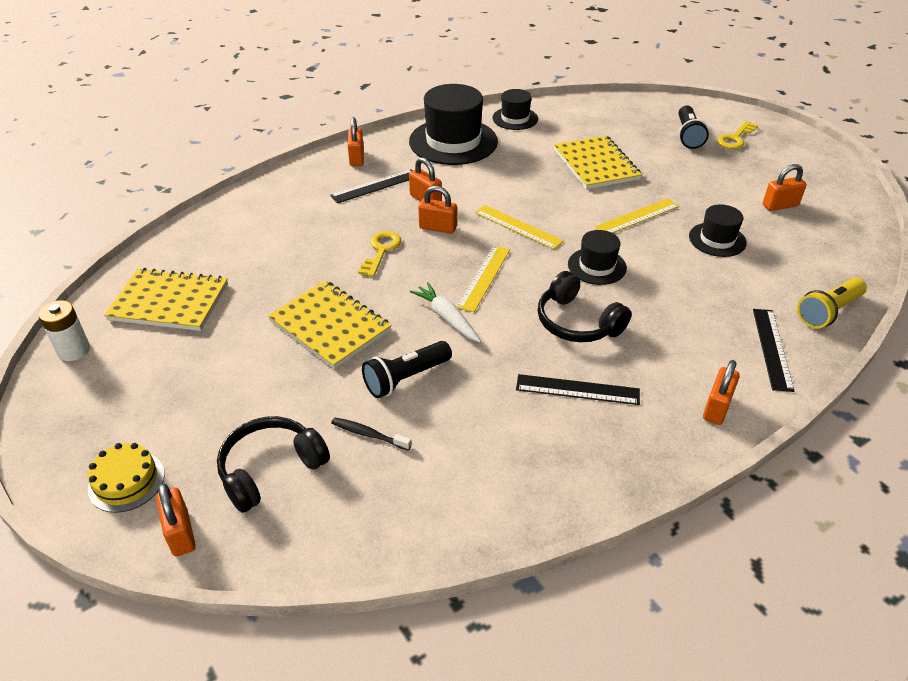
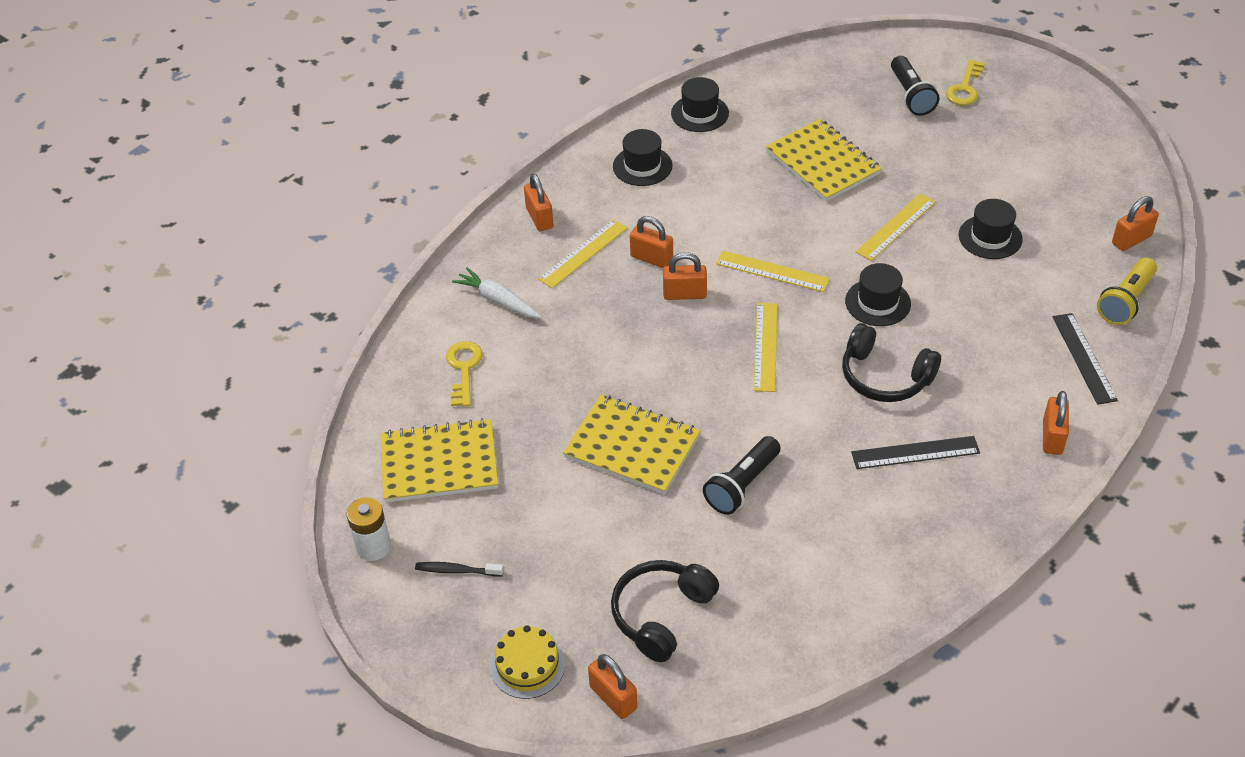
camera: 15 degrees left, 5 degrees up
black ruler [330,169,413,203] -> yellow ruler [538,219,628,288]
black toothbrush [331,417,412,451] -> black toothbrush moved to [415,562,504,576]
yellow key [358,231,401,277] -> yellow key moved to [446,341,483,407]
black hat [409,84,498,165] -> black hat [613,129,673,186], size x0.54
white carrot [410,282,481,343] -> white carrot moved to [452,267,542,318]
orange padlock [763,164,807,211] -> orange padlock moved to [1112,196,1159,251]

